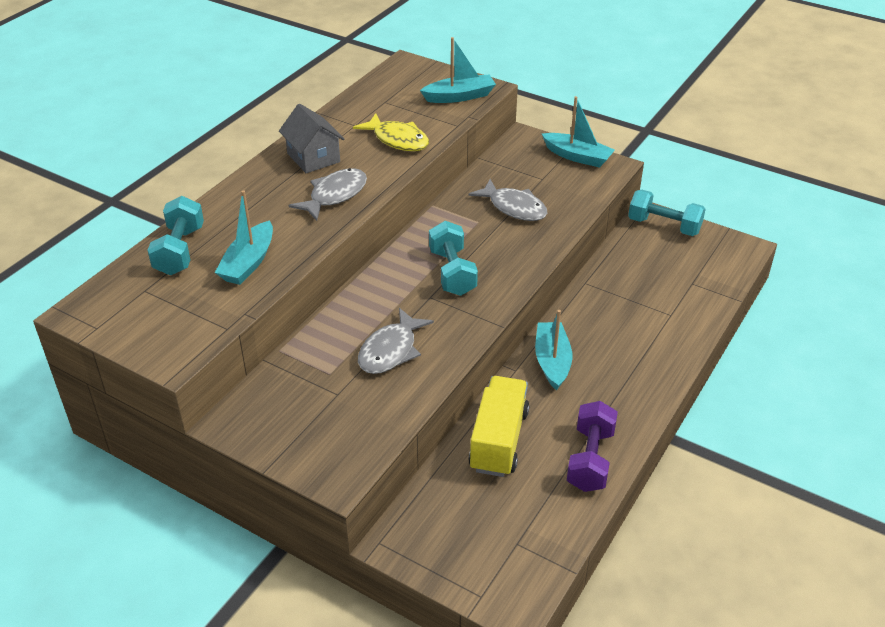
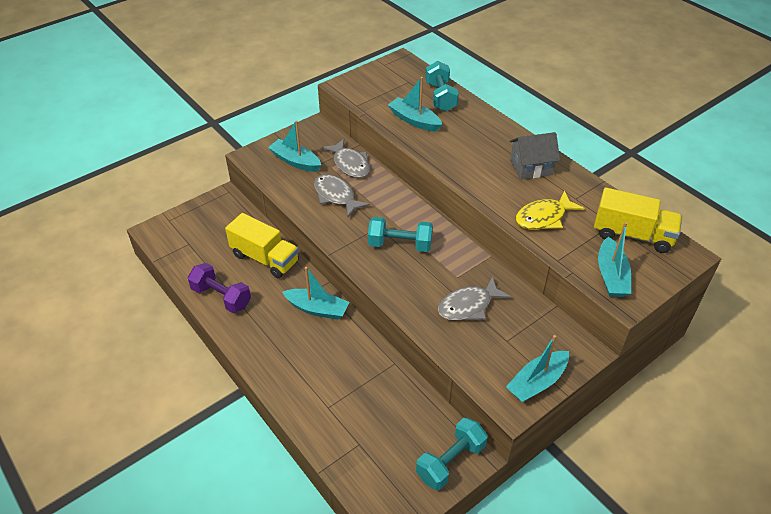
camera: 110 degrees right, 5 degrees up
turquoise dumbbell [147,196,204,275] -> turquoise dumbbell turned 60 degrees clockwise [426,61,459,112]
grey fish [289,168,367,221] -> grey fish moved to [322,139,370,178]
none -> turquoise boat [268,120,321,172]
none -> yellow truck [594,187,682,253]

